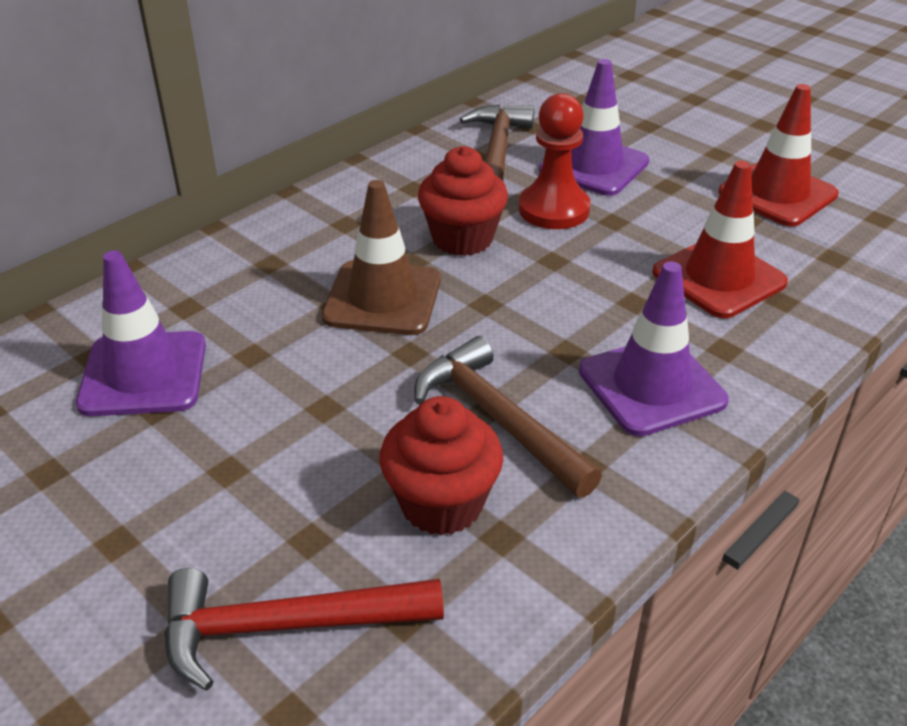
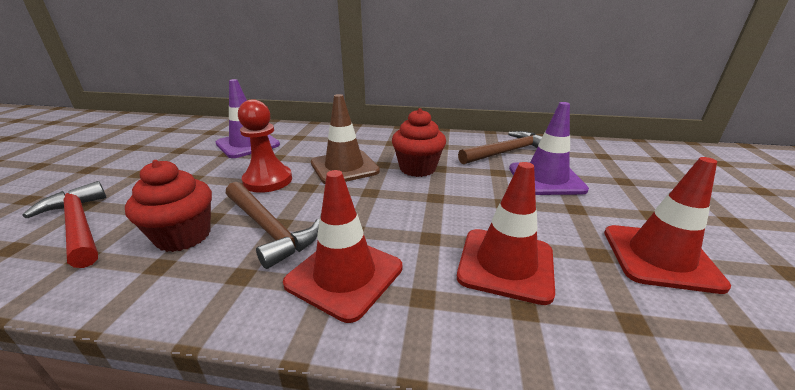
camera: 55 degrees right, 10 degrees down
brown hammer [414,336,602,498] -> brown hammer turned 120 degrees clockwise [226,182,320,269]
red pawn [519,93,590,229] -> red pawn moved to [238,99,292,193]
purple traffic cone [579,262,729,436] -> red traffic cone [283,170,402,323]

